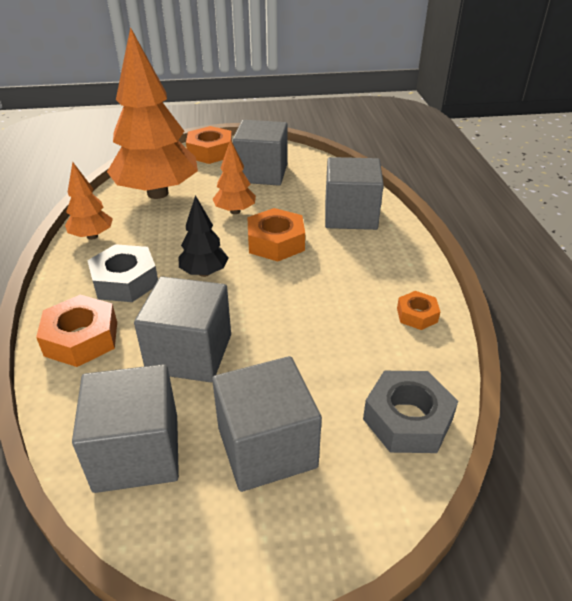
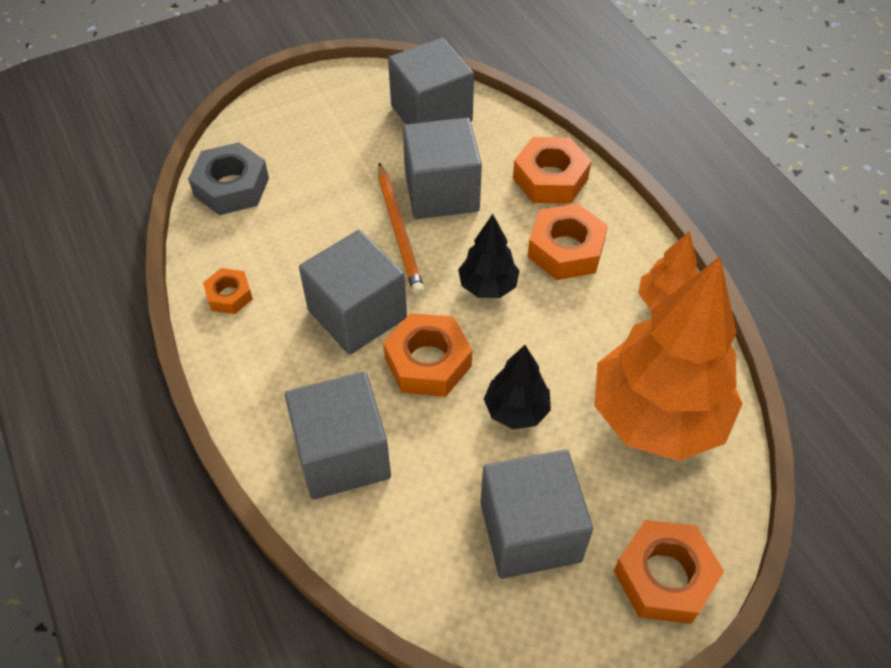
camera: 160 degrees right, 15 degrees up
grey nut [87,244,158,302] -> orange nut [527,203,608,280]
grey cube [212,356,322,492] -> grey cube moved to [299,230,407,355]
orange tree [213,139,256,214] -> black tree [484,345,551,429]
none -> orange pencil [378,163,425,296]

